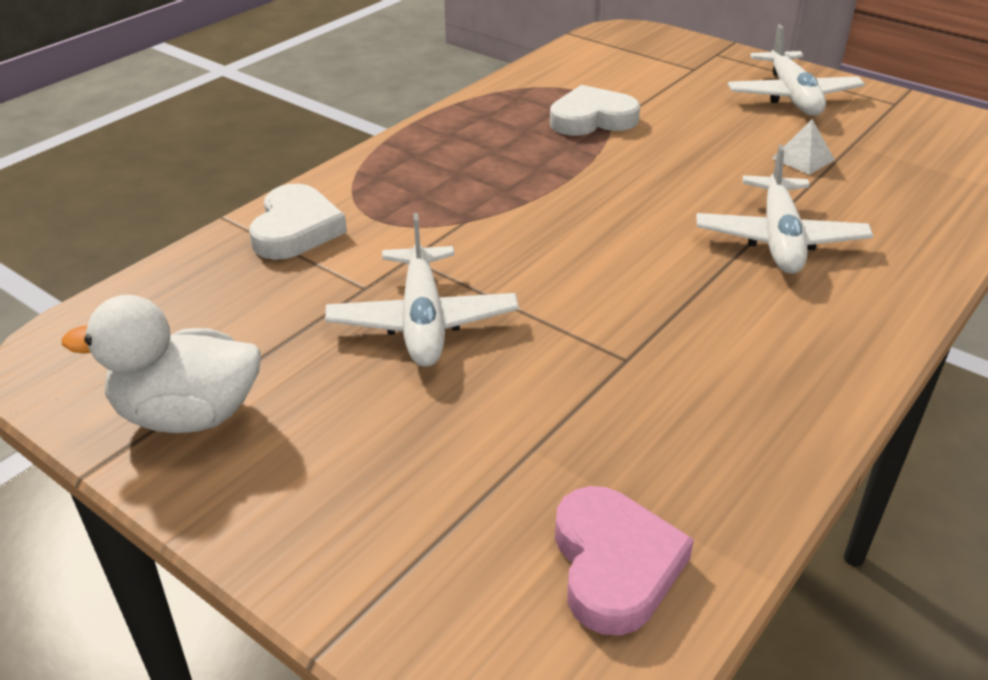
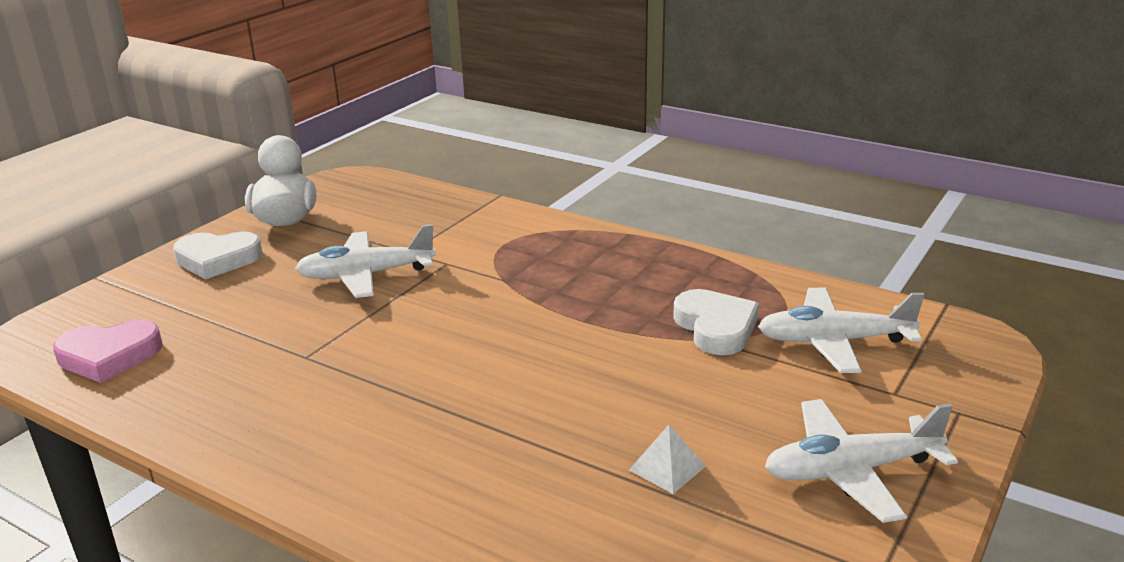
camera: 85 degrees right, 10 degrees down
white heart [249,184,347,260] -> white heart moved to [173,231,262,279]
white plane [696,145,873,274] -> white plane moved to [758,288,924,373]

